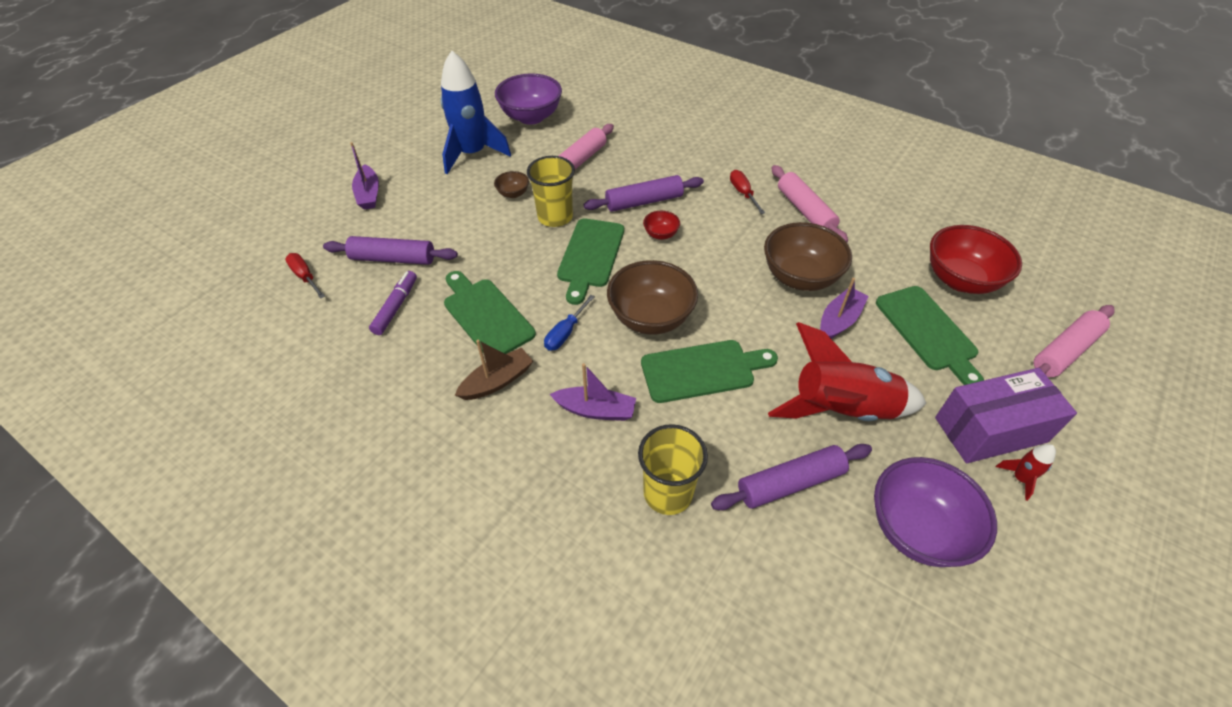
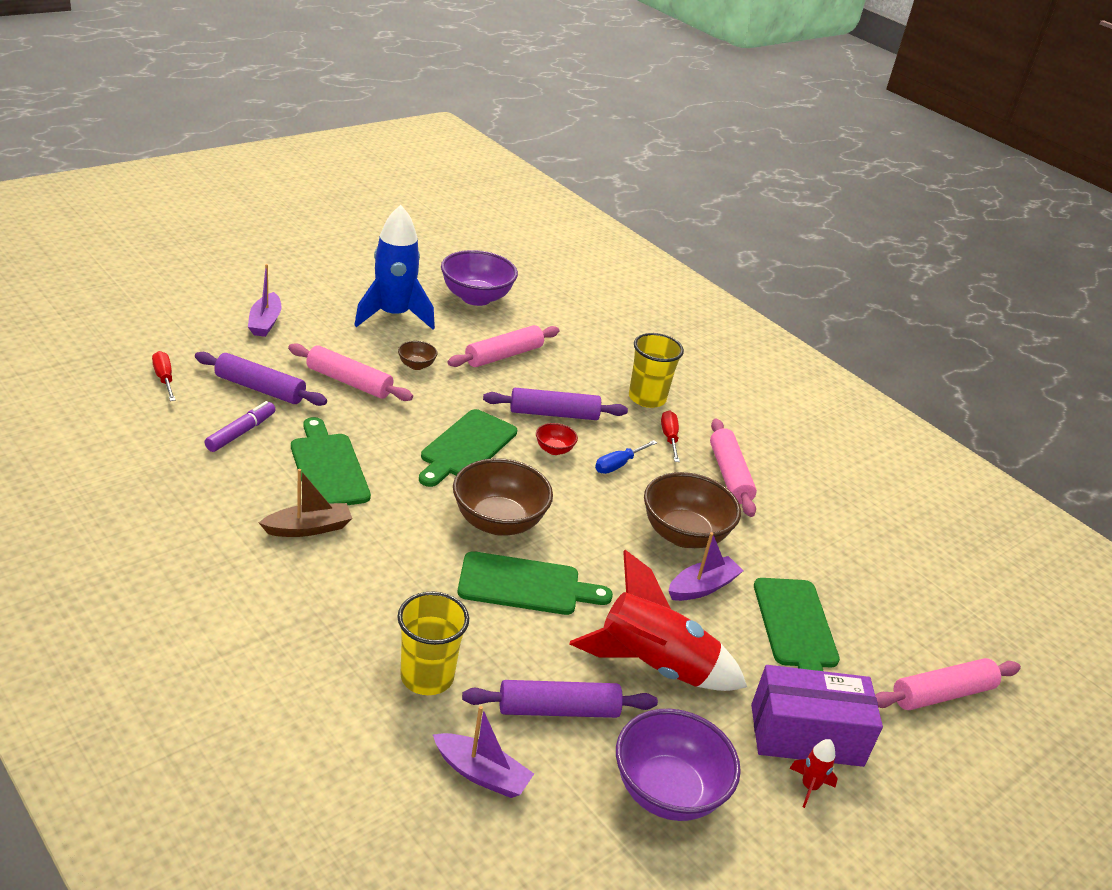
camera: 10 degrees right, 15 degrees down
yellow cup [527,156,575,227] -> yellow cup moved to [629,333,684,408]
blue screwdriver [544,295,595,351] -> blue screwdriver moved to [595,440,657,474]
purple boat [550,363,636,421] -> purple boat moved to [433,706,534,798]
red bowl [930,225,1022,294] -> none
none -> pink rolling pin [288,343,413,401]

